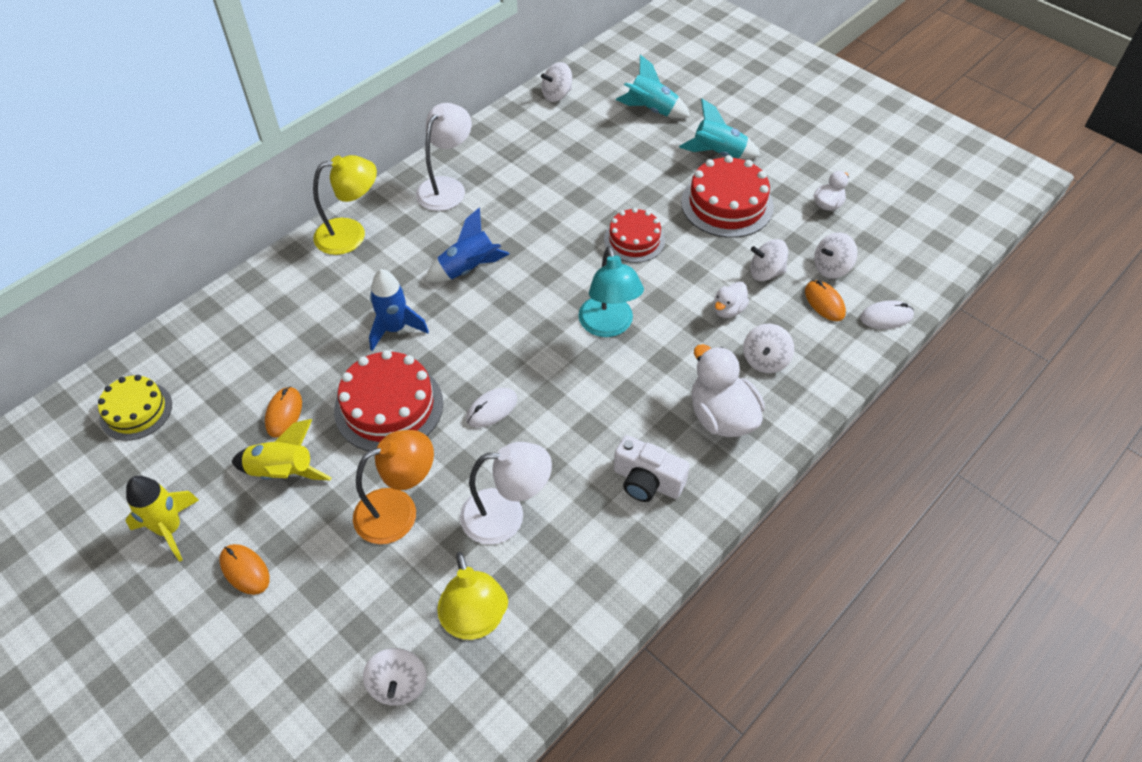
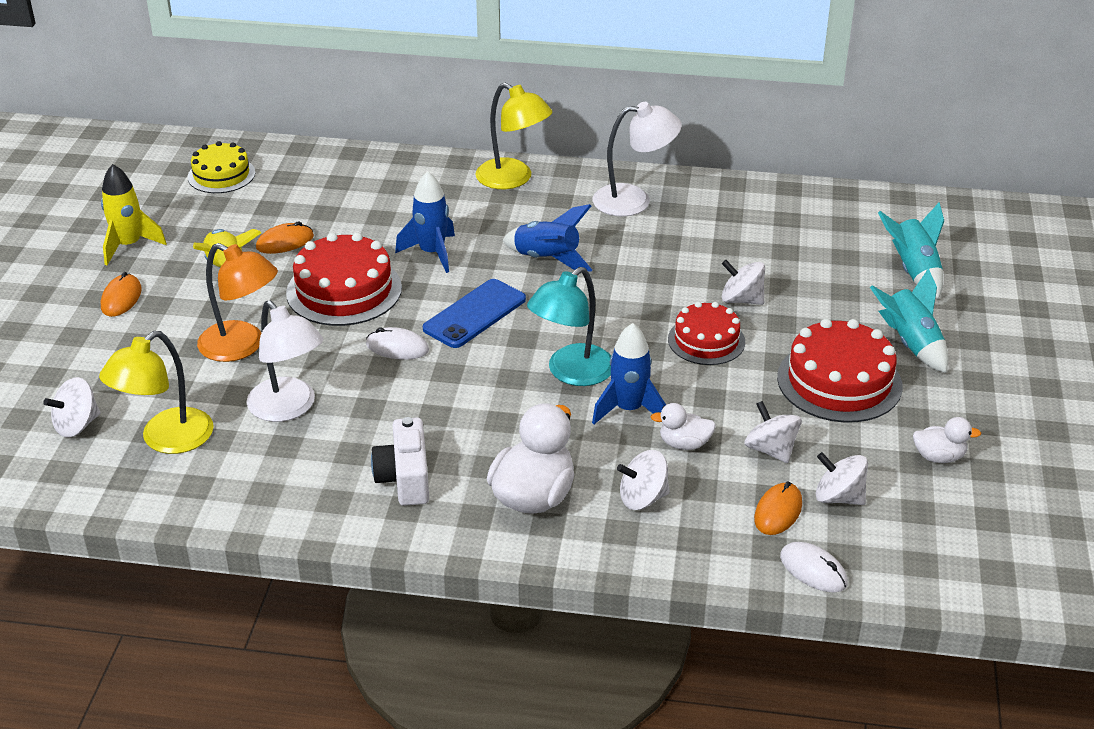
camera: 55 degrees right, 15 degrees down
white spinning top [541,62,572,102] -> white spinning top moved to [722,260,765,305]
none -> blue phone [423,279,526,348]
none -> blue rocket [592,323,666,424]

